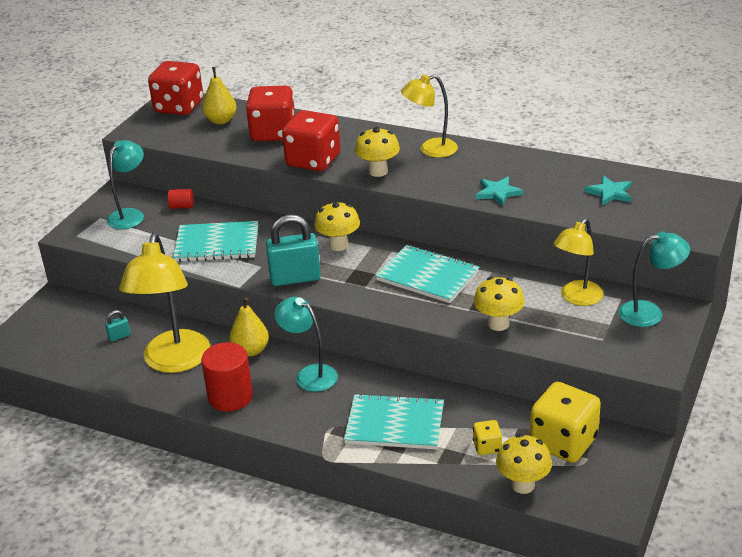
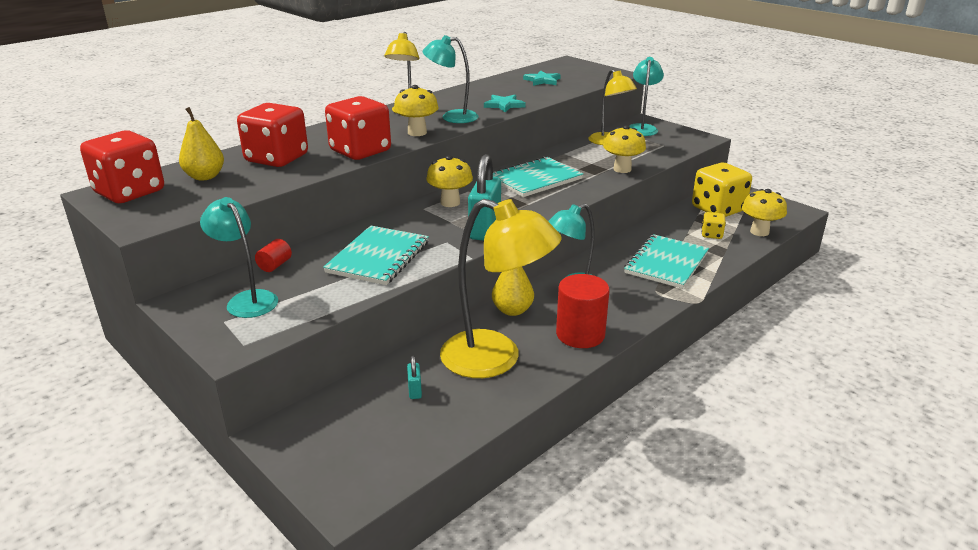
camera: 70 degrees left, 5 degrees down
none -> turquoise lamp [422,35,478,123]

